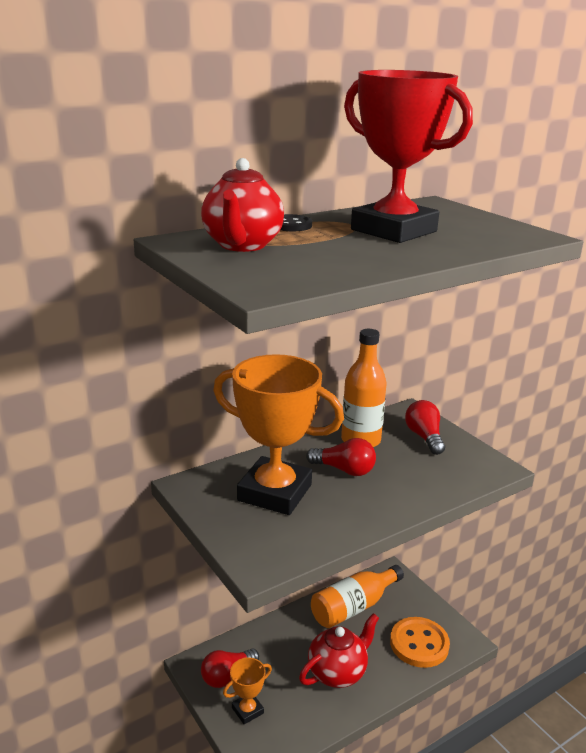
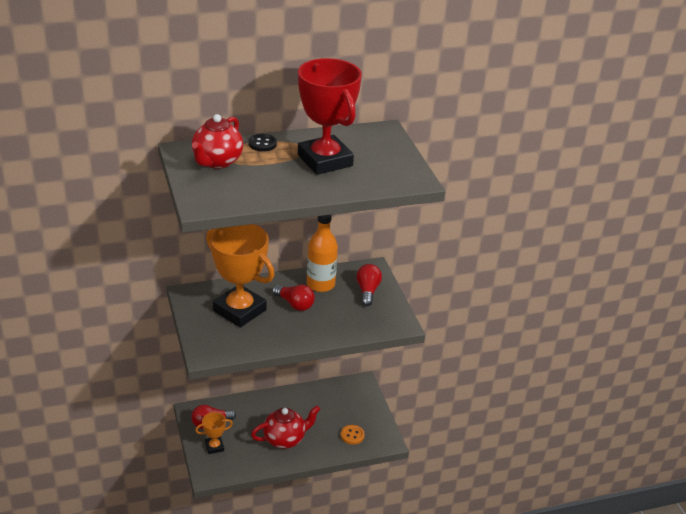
camera: 15 degrees right, 10 degrees up
orange bottle [311,565,404,628] -> none
orange button [390,617,450,668] -> orange button [341,425,365,445], size x0.56

